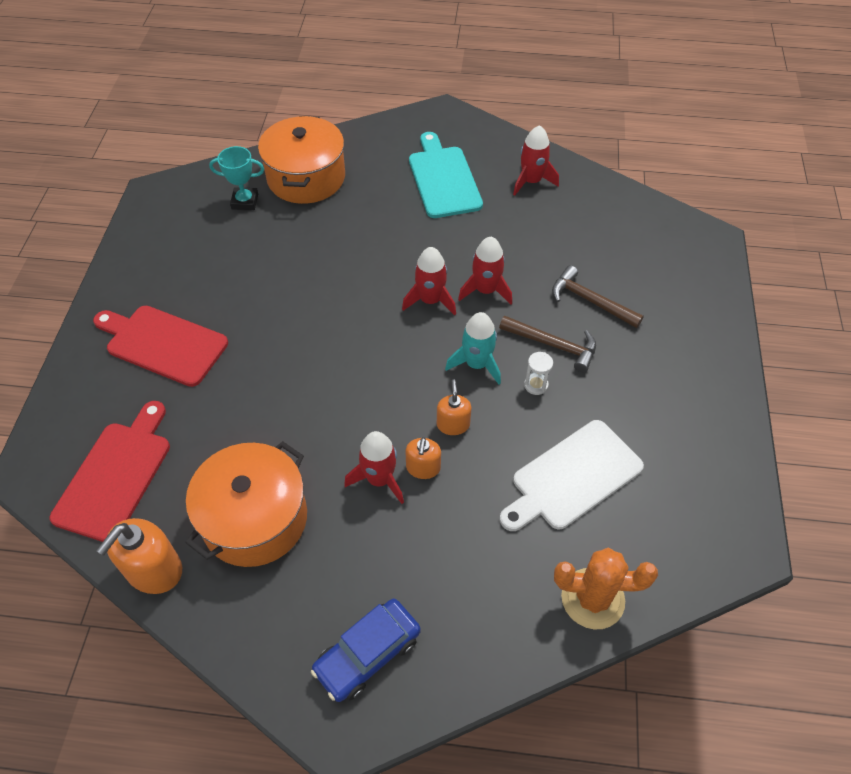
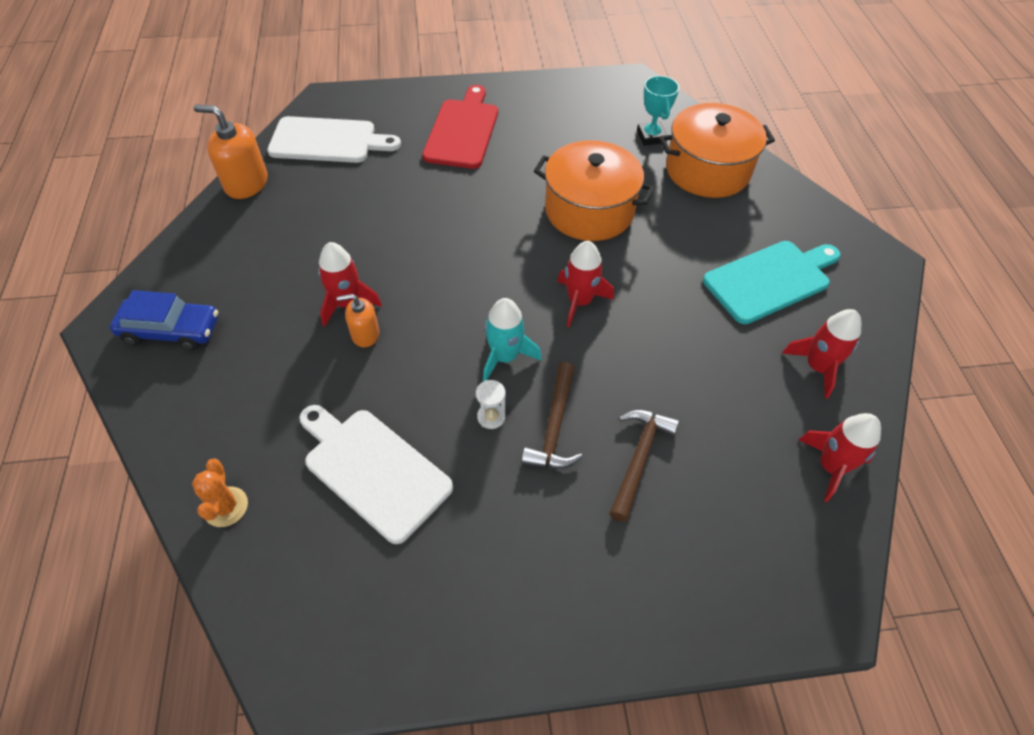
camera: 75 degrees right, 0 degrees up
red cutting board [50,401,170,542] -> white cutting board [267,116,401,163]
orange pot [185,441,307,567] -> orange pot moved to [534,140,655,241]
blue car [311,599,421,702] -> blue car turned 150 degrees clockwise [110,290,218,350]
orange soap dispenser [437,379,472,435] -> none
red rocket [458,237,512,305] -> red rocket moved to [799,413,881,502]
orange cactus [554,548,658,630] -> orange cactus [192,458,248,527], size x0.63

